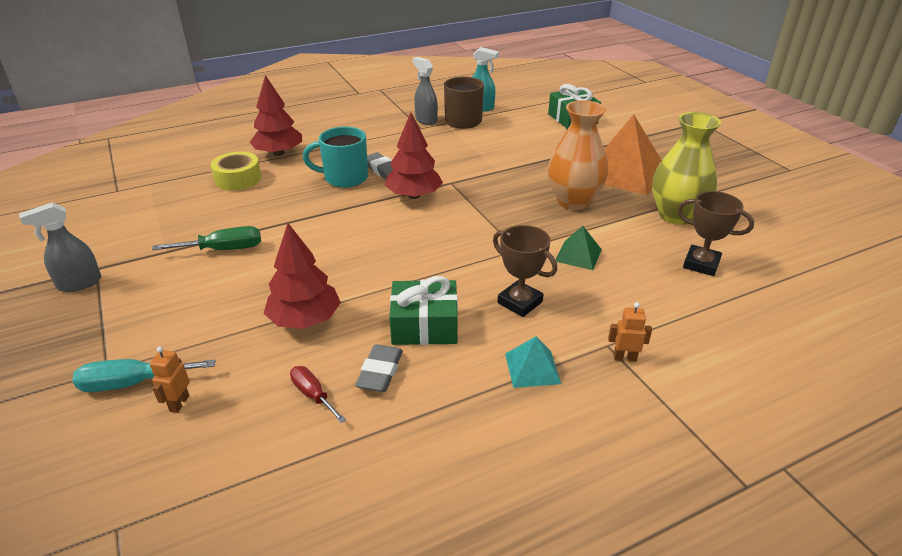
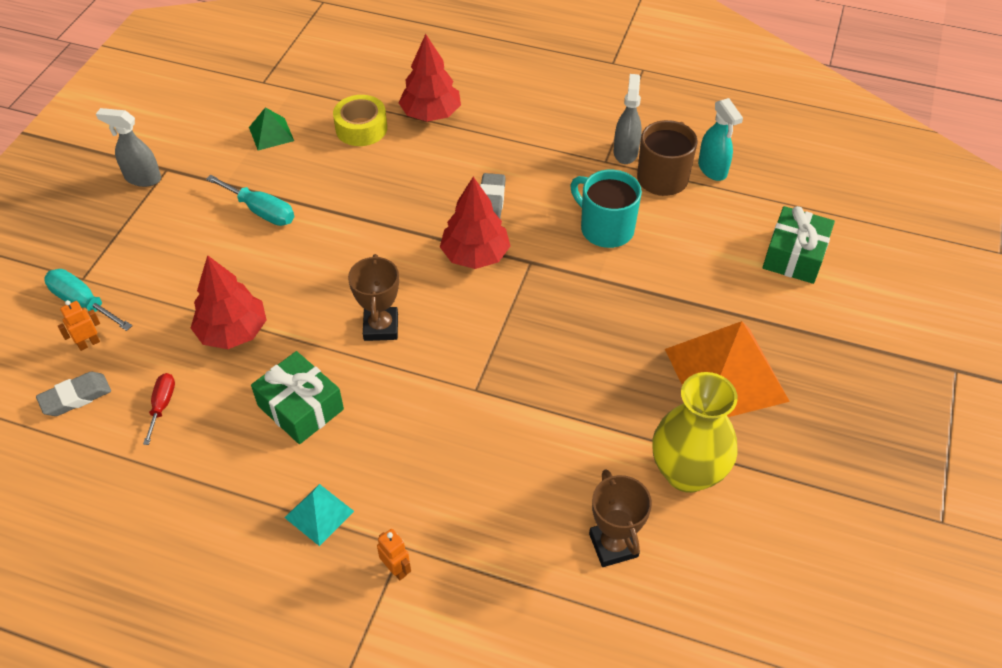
camera: 45 degrees right, 15 degrees up
green screwdriver [152,226,261,250] -> turquoise screwdriver [206,175,294,226]
turquoise mug [303,126,368,188] -> turquoise mug moved to [570,170,642,248]
grey eraser [355,344,403,392] -> grey eraser moved to [36,372,111,416]
brown trophy [493,225,557,317] -> brown trophy moved to [348,254,399,341]
orange vase [548,100,608,210] -> none
green pyramid [556,226,602,270] -> green pyramid moved to [249,107,294,151]

